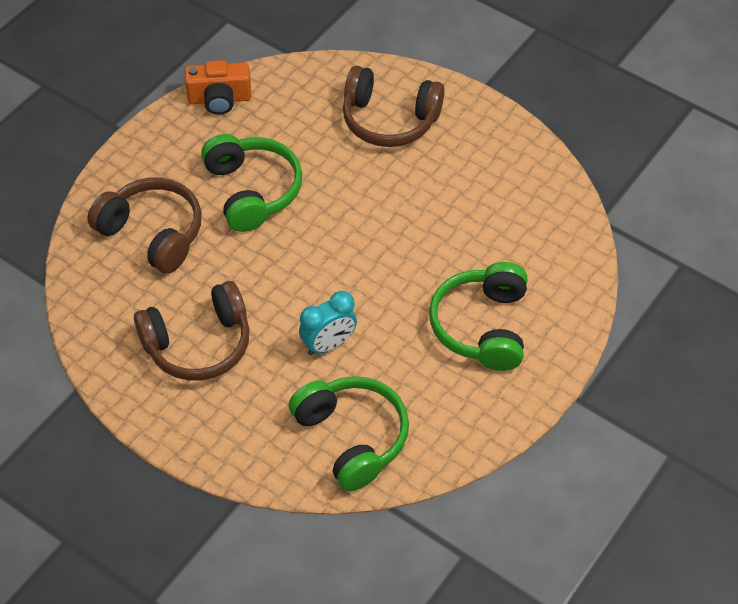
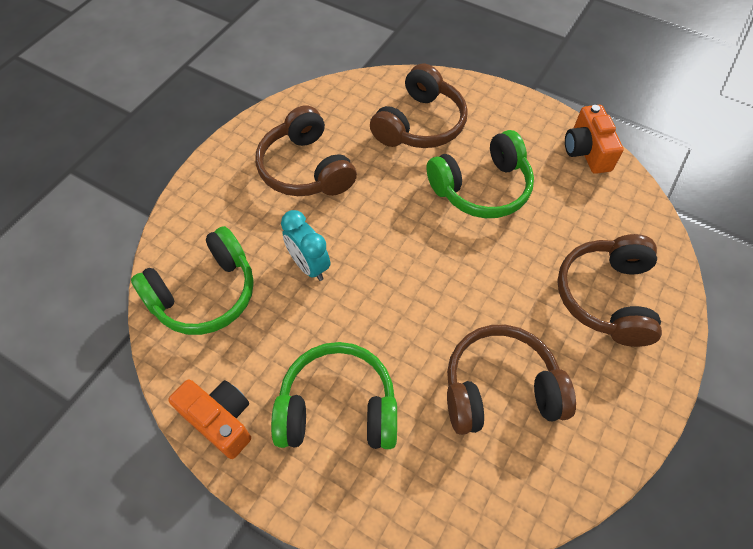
camera: 85 degrees right, 5 degrees up
none -> orange camera [168,379,251,459]
none -> brown headphones [447,325,576,435]

